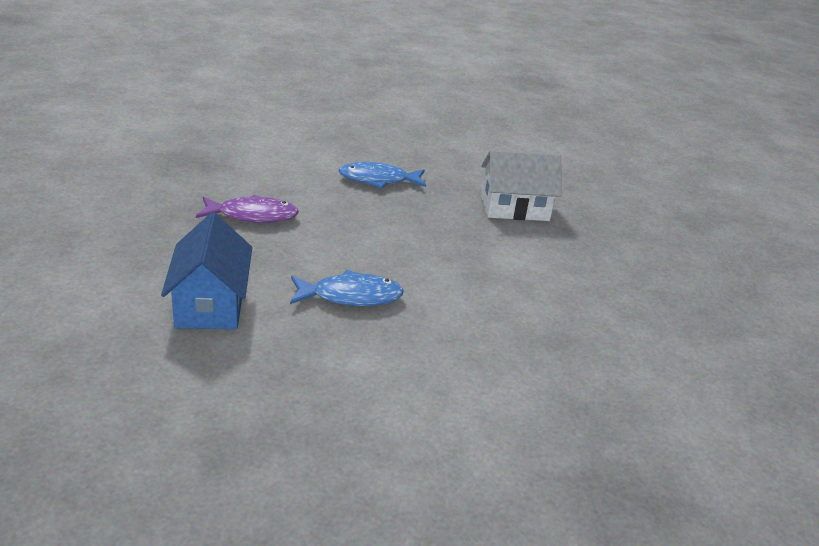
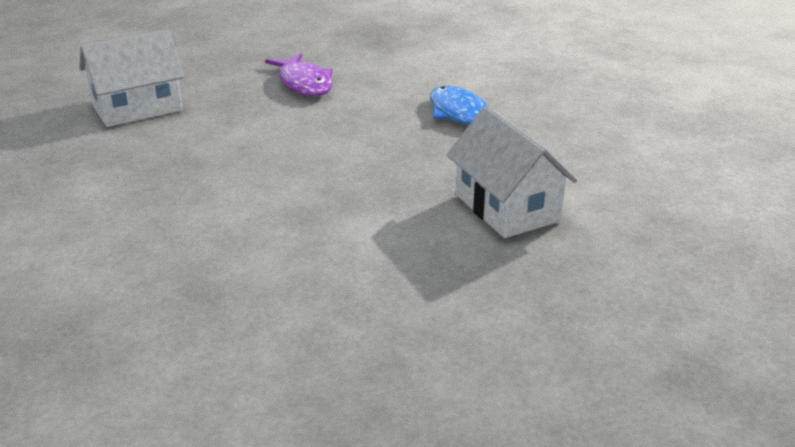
camera: 70 degrees right, 0 degrees up
blue house [161,213,252,330] -> white house [79,30,184,127]
blue fish [290,270,404,306] -> none

